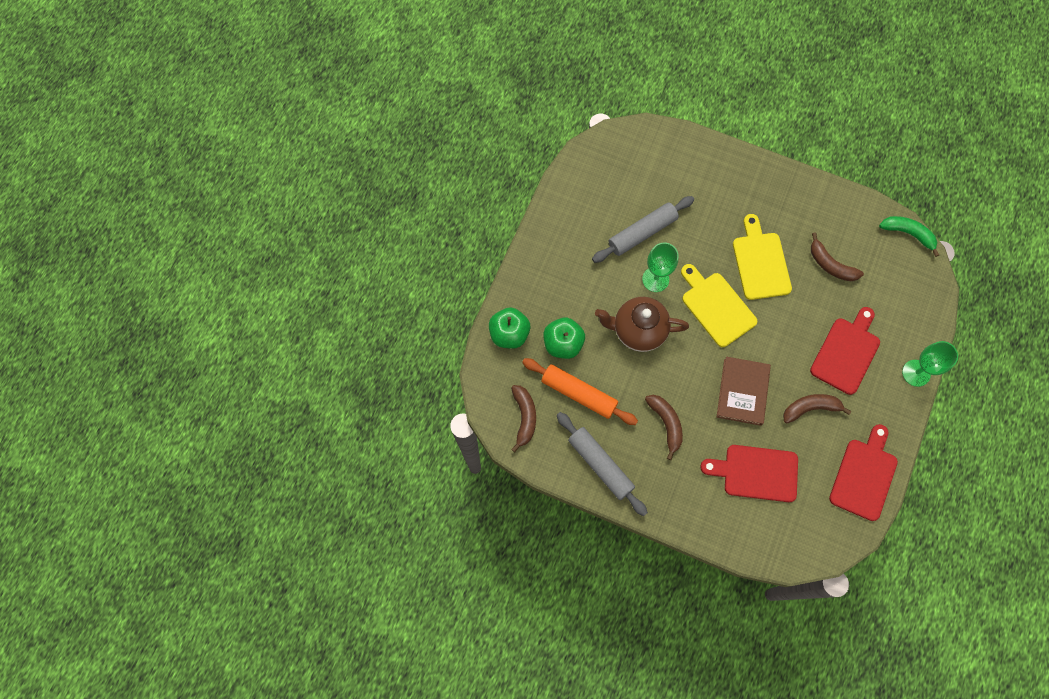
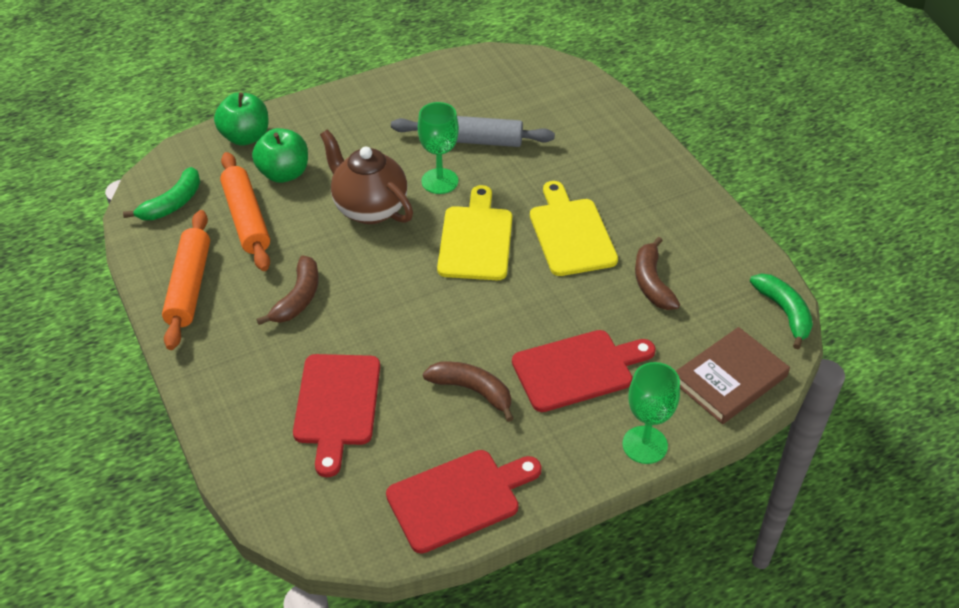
camera: 40 degrees right, 25 degrees down
brown banana [511,385,536,452] -> green banana [123,167,200,220]
grey rolling pin [557,412,648,516] -> orange rolling pin [162,210,210,350]
red cutting board [700,445,798,502] -> red cutting board turned 135 degrees counterclockwise [293,354,380,477]
brown book [717,357,771,426] -> brown book moved to [676,327,790,424]
yellow cutting board [733,214,792,300] -> yellow cutting board turned 45 degrees counterclockwise [530,181,618,276]

